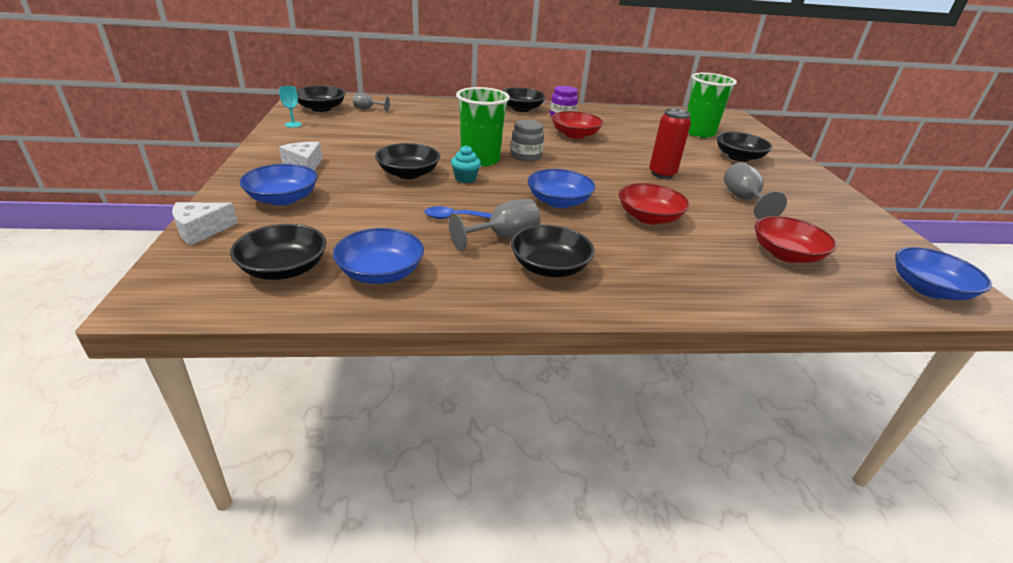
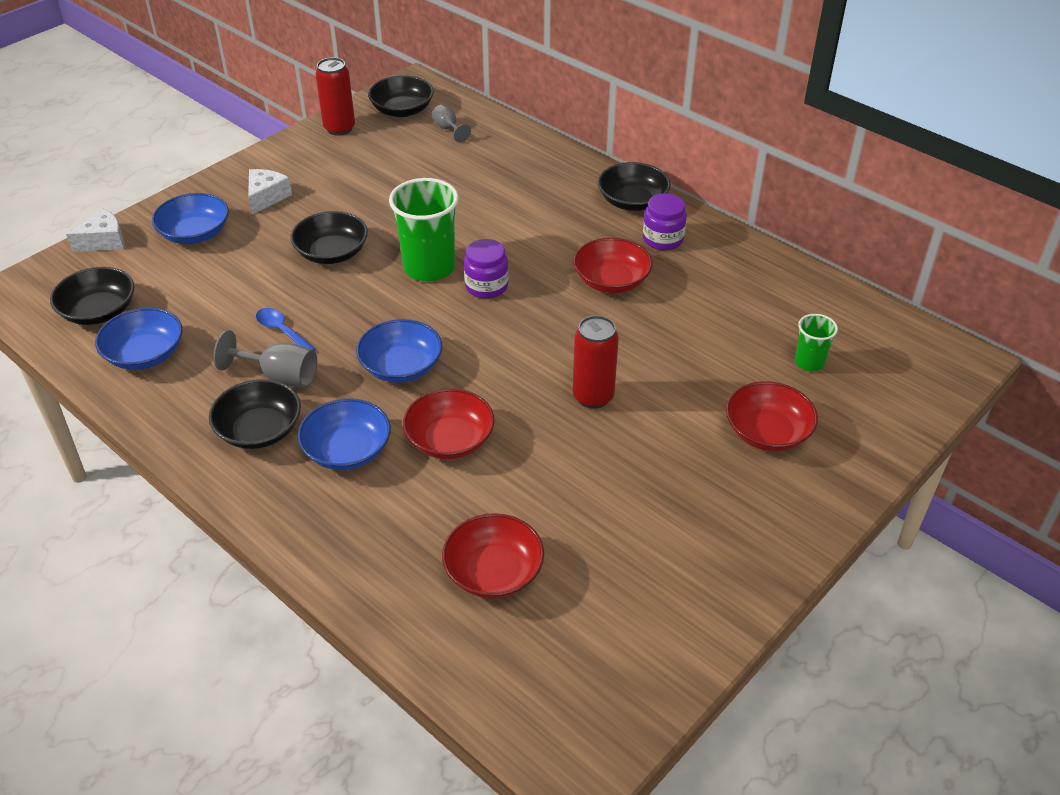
camera: 50 degrees right, 10 degrees up
white cheese [172,202,238,245] -> white cheese turned 135 degrees clockwise [66,208,125,252]
turquoise goblet [279,86,302,128] -> red can [316,57,355,136]
turquoise cupcake [451,145,481,183] -> none
grey jar [511,120,544,162] -> purple jar [464,239,509,299]
green cup [687,73,737,138] -> green cup [795,314,838,371], size x0.52
black bowl [716,132,773,162] -> red bowl [726,381,818,451]
grey goblet [724,162,787,219] -> none
blue bowl [895,247,992,300] -> blue bowl moved to [298,398,391,470]

